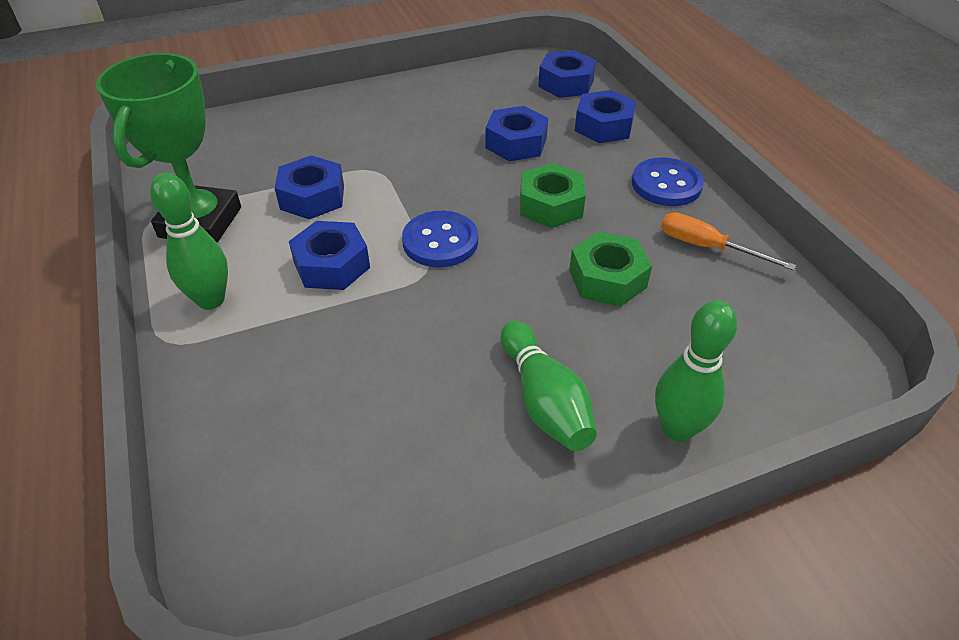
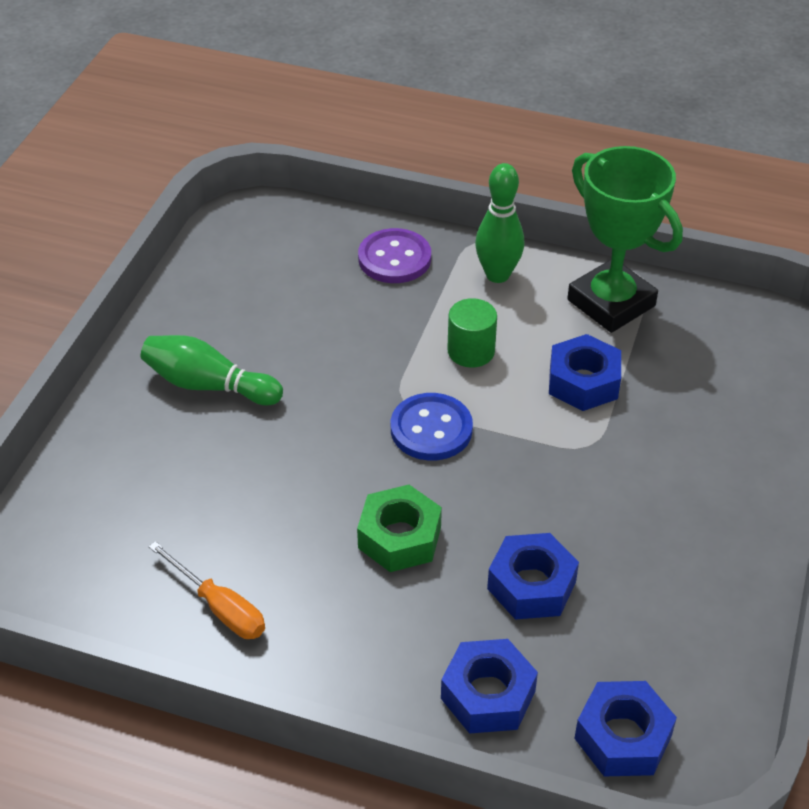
camera: 130 degrees right, 0 degrees up
blue nut [289,221,370,290] -> green cylinder [447,298,497,368]
green nut [569,232,652,307] -> none
blue button [632,157,704,206] -> none
green bowling pin [655,301,737,442] -> none
orange screwdriver [661,213,796,271] -> orange screwdriver turned 60 degrees clockwise [149,541,265,639]
none -> purple button [358,228,431,283]

